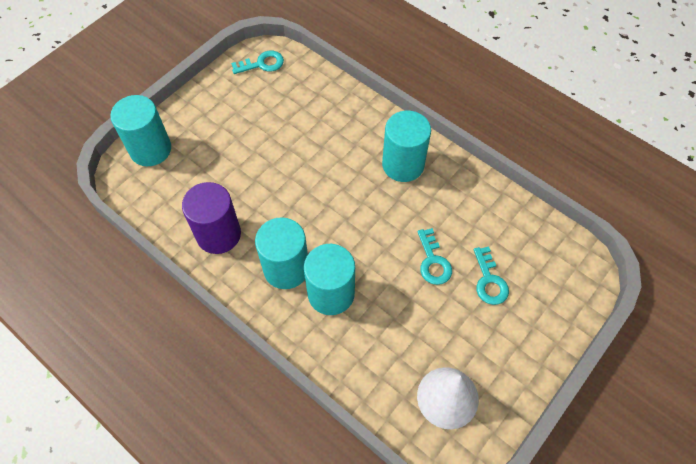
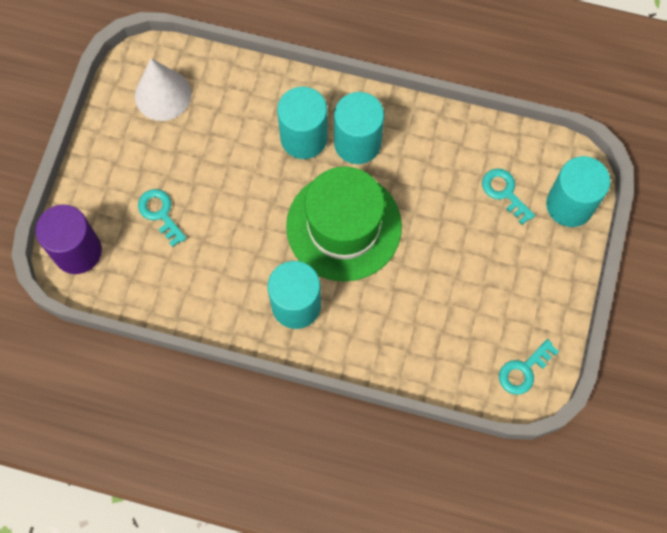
camera: 155 degrees right, 10 degrees up
purple cylinder [182,182,241,254] -> purple cylinder moved to [36,205,102,274]
turquoise key [417,228,452,285] -> turquoise key moved to [482,168,535,225]
none -> green hat [286,166,402,282]

